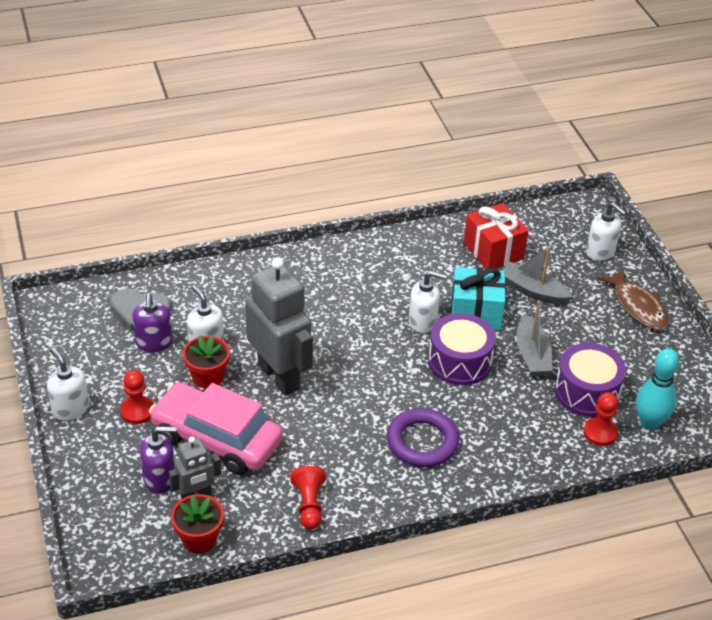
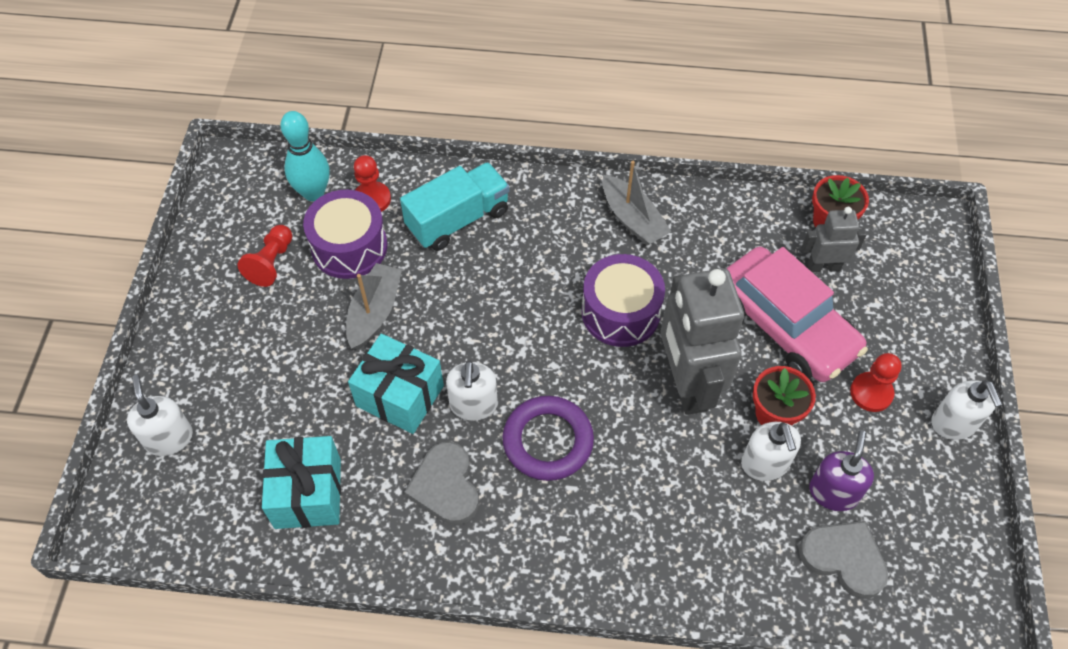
camera: 155 degrees left, 15 degrees up
purple soap dispenser [140,426,176,493] -> none
red pawn [290,466,326,529] -> red pawn moved to [237,225,292,287]
purple ring [387,408,459,467] -> purple ring moved to [503,396,594,481]
white soap dispenser [409,271,447,333] -> white soap dispenser turned 120 degrees counterclockwise [446,360,498,421]
purple drum [428,313,496,385] -> purple drum moved to [582,254,665,347]
red gift [464,203,529,269] -> turquoise gift [262,436,341,529]
grey boat [502,246,573,305] -> grey boat moved to [602,161,672,245]
brown fish [597,268,669,330] -> none
none -> turquoise truck [400,162,510,251]
none -> grey heart [404,442,479,525]

